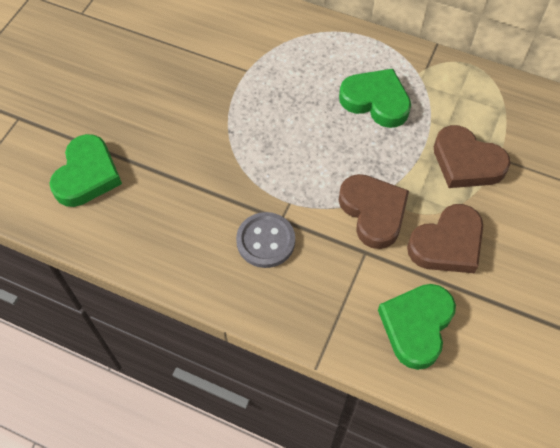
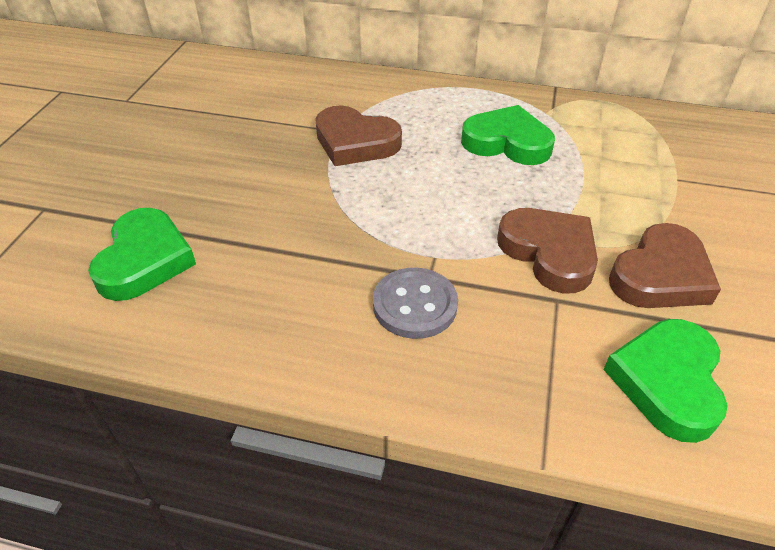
camera: 10 degrees left, 15 degrees down
brown heart [434,125,510,188] -> brown heart moved to [315,105,402,166]

